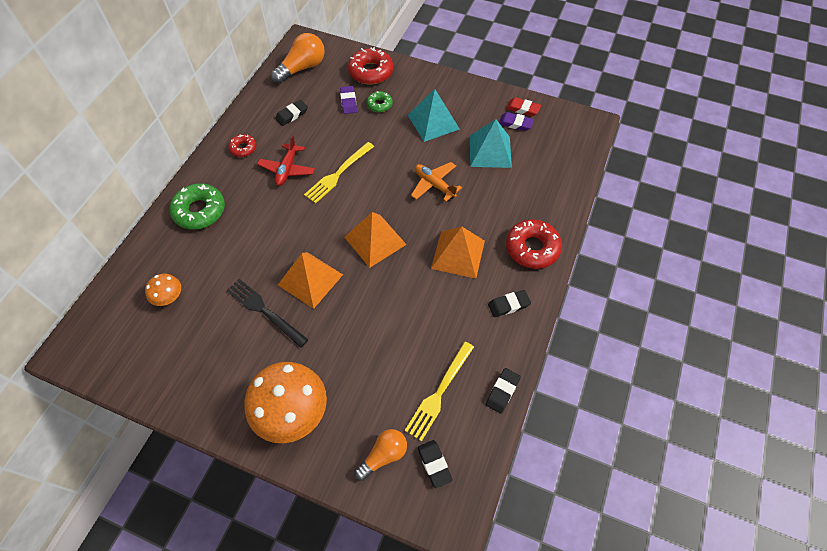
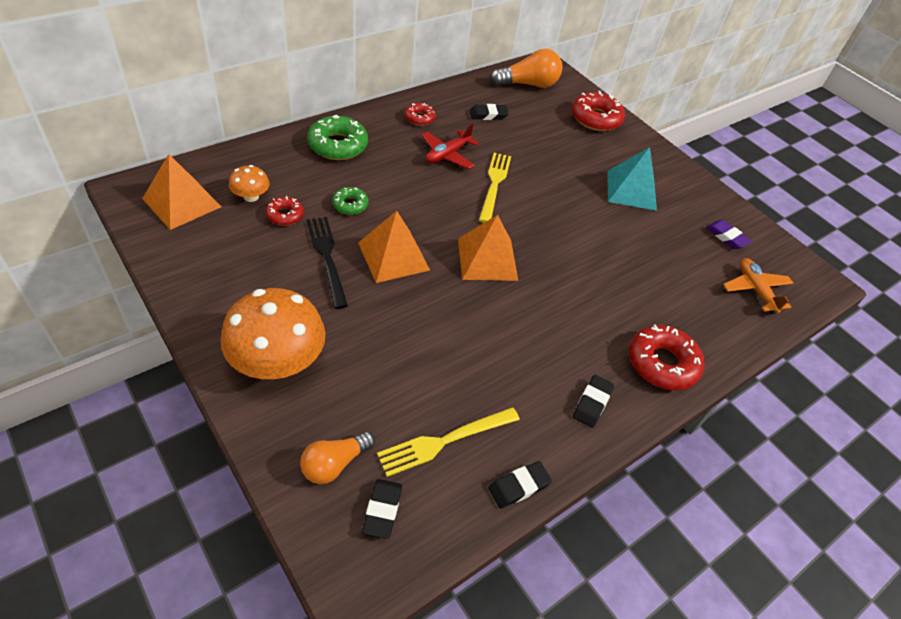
camera: 25 degrees right, 10 degrees down
yellow fork [304,142,374,203] -> yellow fork turned 120 degrees clockwise [479,153,511,223]
purple eraser [340,86,357,114] -> none
orange light bulb [354,429,407,481] -> orange light bulb turned 150 degrees clockwise [300,431,375,484]
green donut [366,91,393,112] -> green donut moved to [332,187,369,215]
orange plane [411,162,462,202] -> orange plane moved to [723,258,793,314]
orange pyramid [431,226,485,279] -> orange pyramid moved to [142,154,221,230]
turquoise pyramid [470,119,512,168] -> none
black eraser [488,290,531,317] -> black eraser turned 75 degrees counterclockwise [573,375,614,428]
red eraser [506,97,541,117] -> none
none -> red donut [265,196,304,226]

